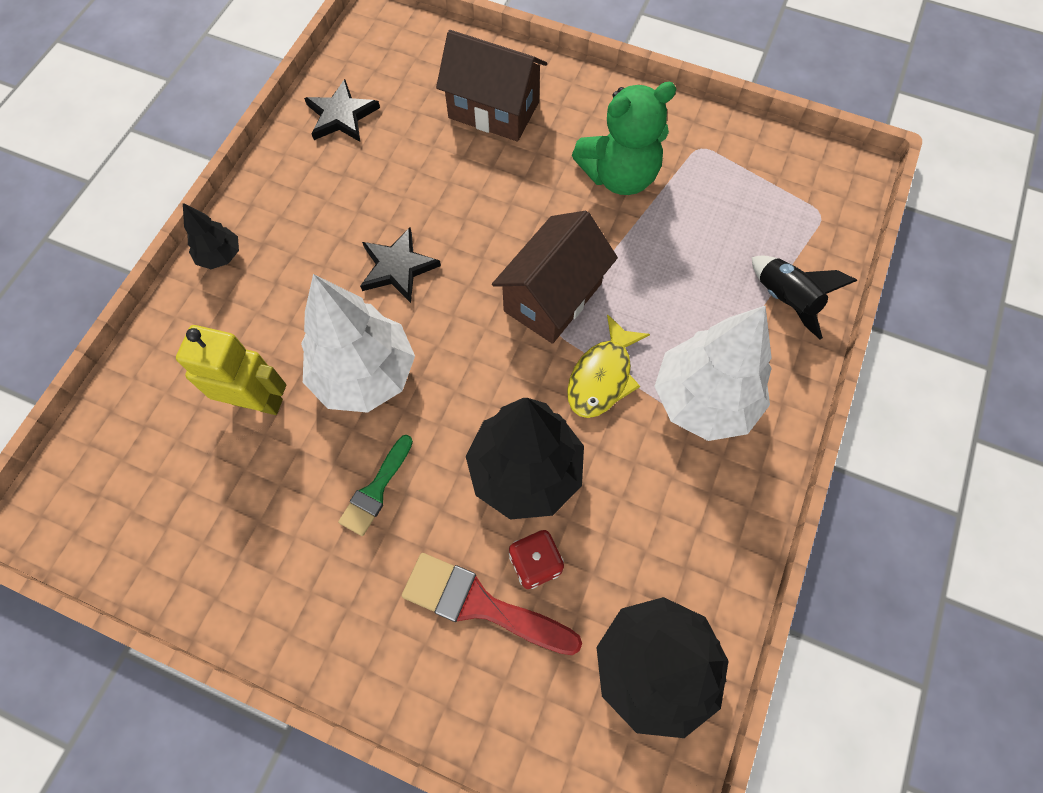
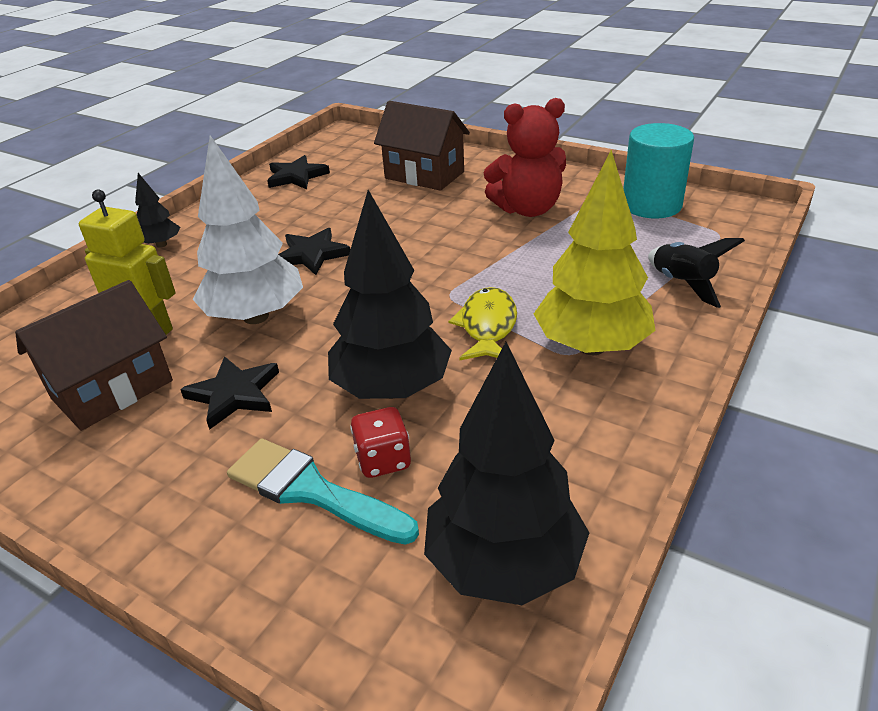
camera: 10 degrees right, 30 degrees down
green brush [338,435,413,536] -> black star [180,356,279,430]
red brush [402,553,582,655] -> turquoise brush [227,439,419,545]
brown house [492,211,618,344] -> brown house moved to [15,280,173,431]
yellow fish [567,314,650,418] -> yellow fish turned 150 degrees clockwise [449,287,517,361]
green teddy bear [572,82,677,195] -> red teddy bear [483,98,566,217]
white tree [654,305,772,441] -> yellow tree [534,150,656,355]
none -> turquoise cylinder [623,123,694,218]

